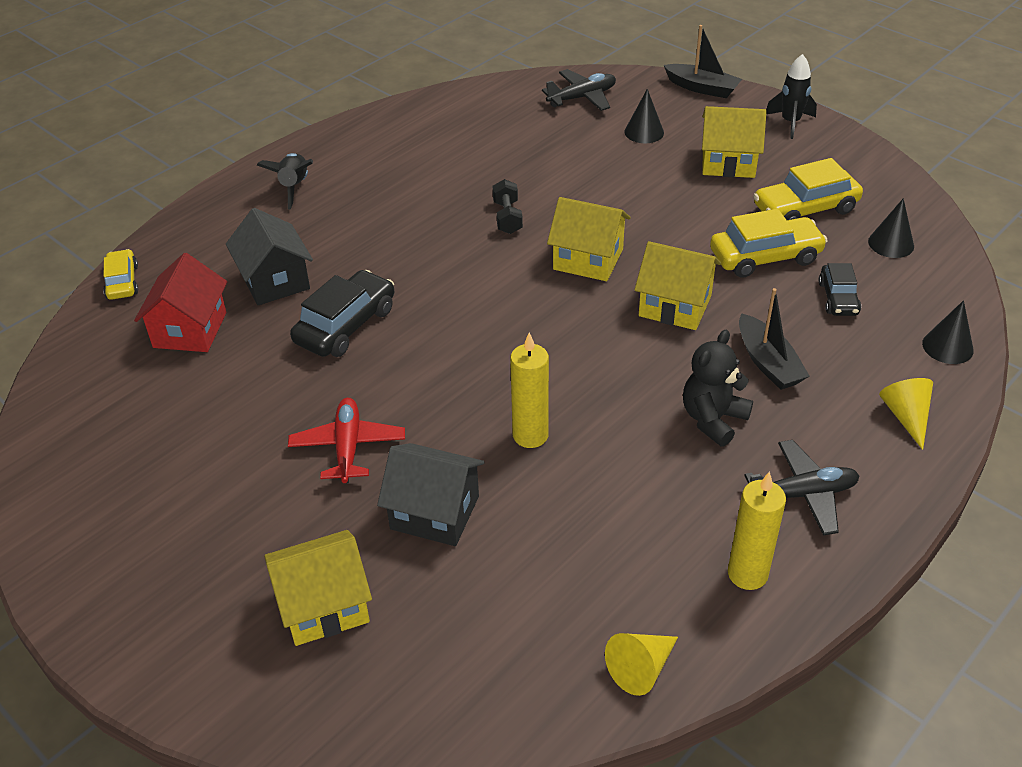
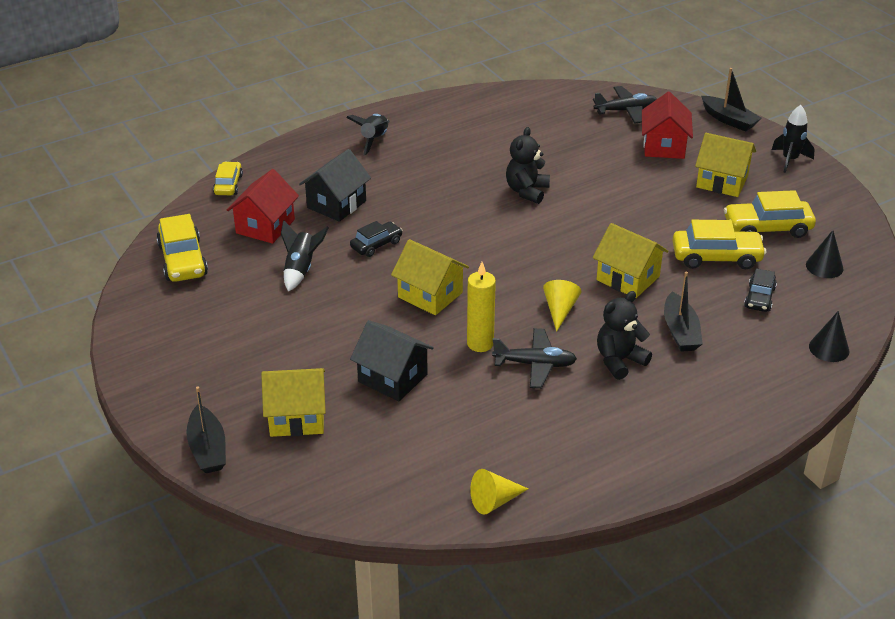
camera: 15 degrees right, 5 degrees down
black house [226,208,313,305] -> black house turned 45 degrees clockwise [299,149,371,222]
red plane [288,398,405,484] -> none
black car [290,270,394,357] -> black car [350,221,403,257], size x0.61
black dumbbell [493,179,523,234] -> black teddy bear [506,127,550,204]
yellow house [547,197,631,281] -> yellow house moved to [391,239,469,315]
black cone [624,89,664,143] -> red house [642,92,693,159]
yellow candle [728,471,786,590] -> none
black plane [744,440,859,536] -> black plane moved to [492,328,577,389]
yellow cone [879,378,933,450] -> yellow cone moved to [543,280,581,332]
none -> yellow car [156,214,208,282]
none -> black boat [186,386,226,473]
none -> black rocket [281,220,329,292]

